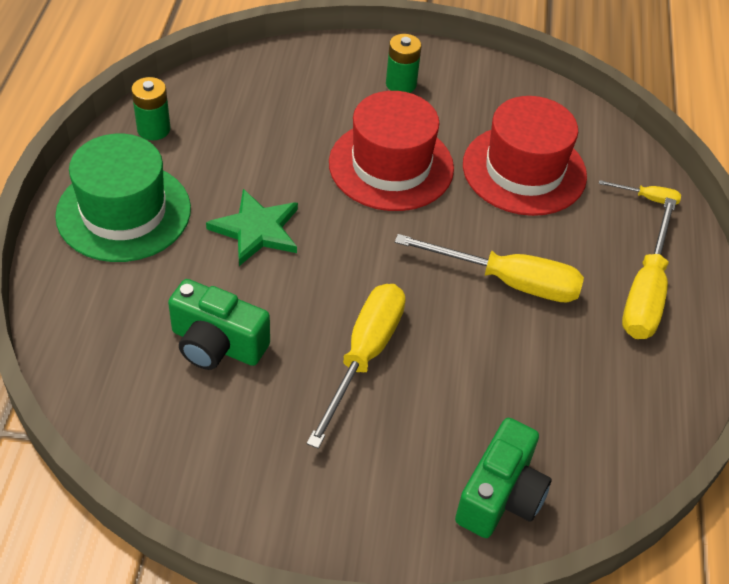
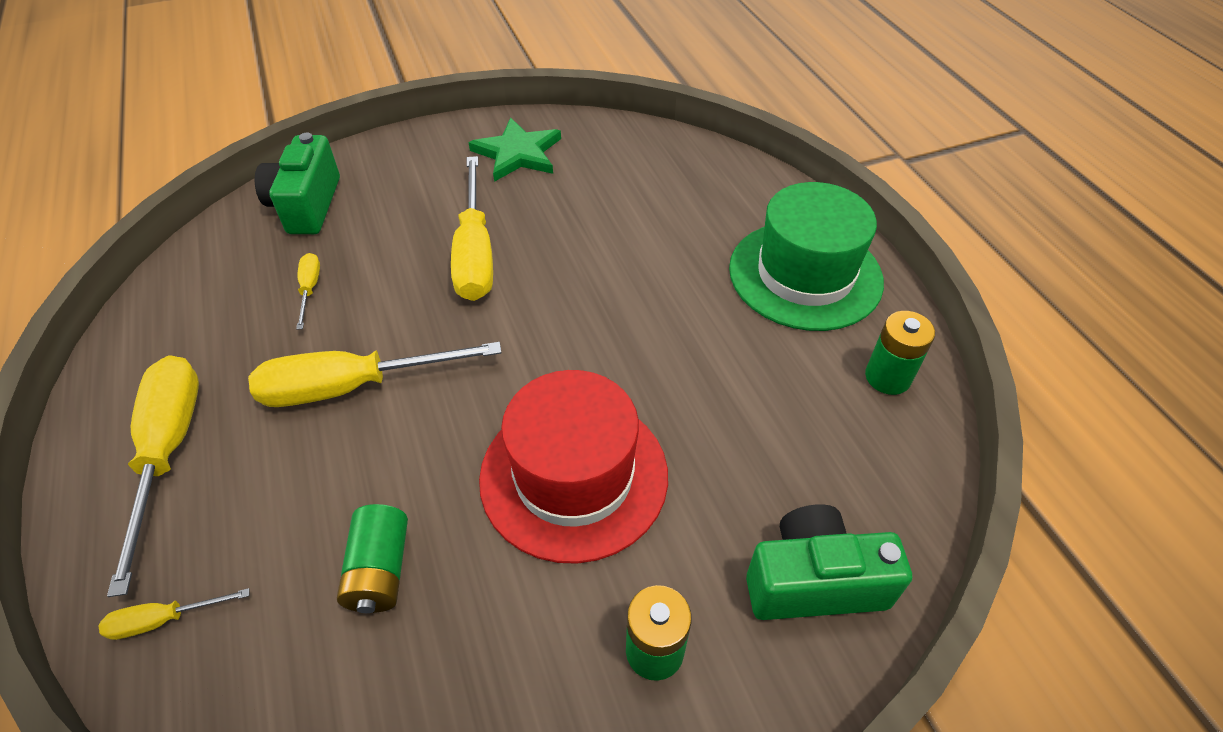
camera: 155 degrees right, 0 degrees up
green camera [168,279,270,370] -> green camera moved to [746,504,912,620]
green star [206,189,298,266] -> green star moved to [468,118,561,182]
red hat [463,96,587,216] -> green battery [337,504,408,613]
none -> yellow screwdriver [296,253,320,330]

